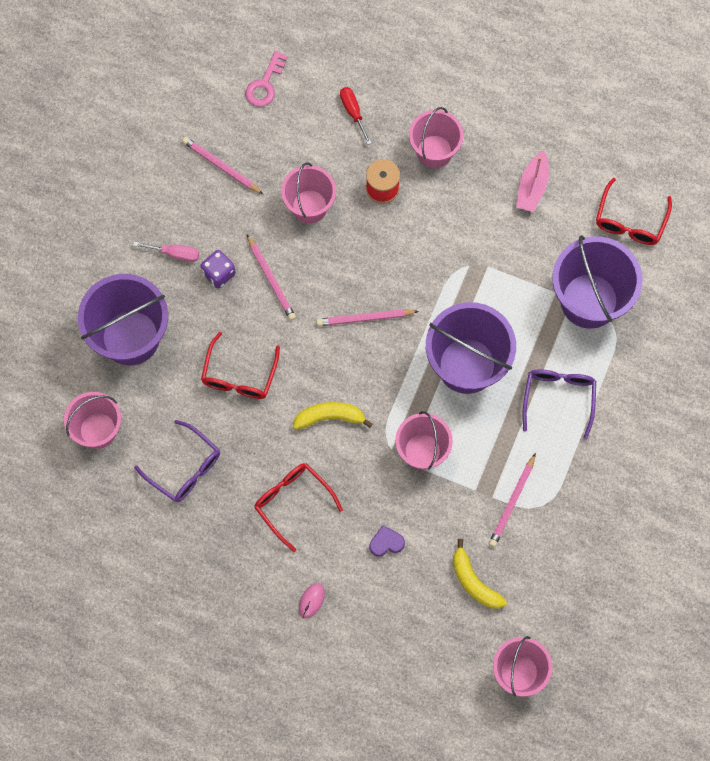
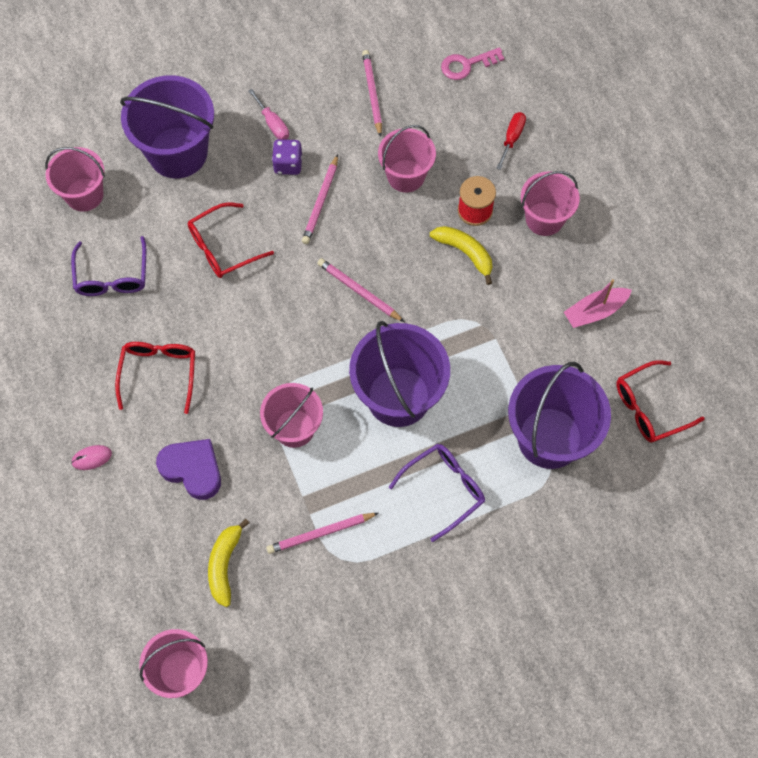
camera: 45 degrees right, 5 degrees down
yellow banana [293,402,373,430] -> yellow banana moved to [430,226,492,285]
purple heart [370,525,405,556] -> purple heart [156,439,221,500], size x1.78

